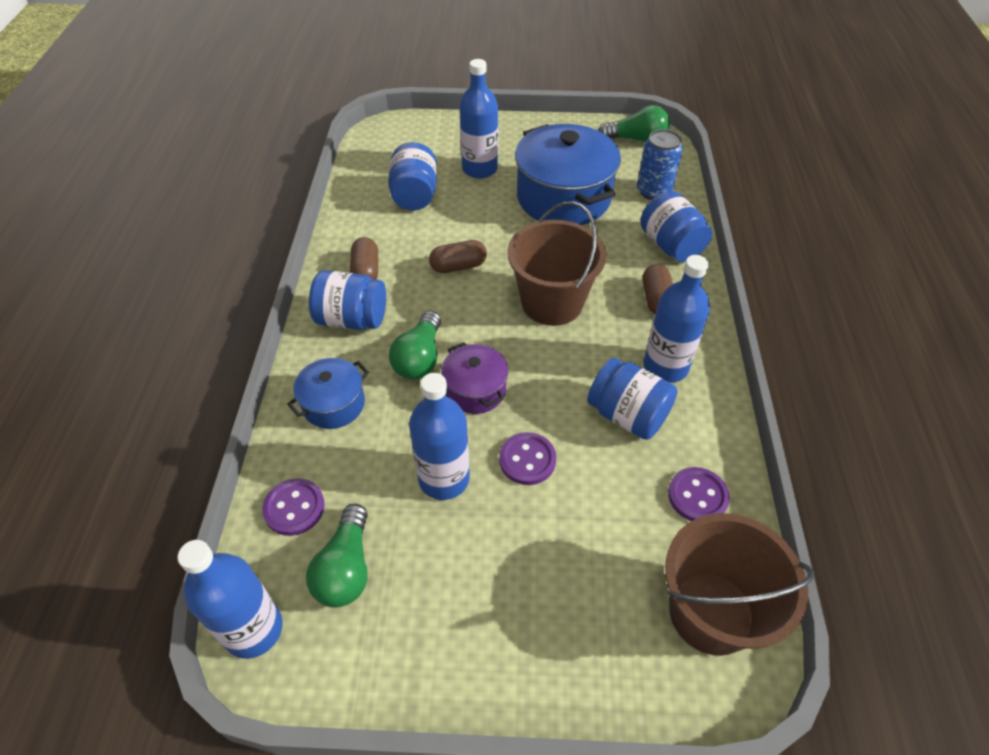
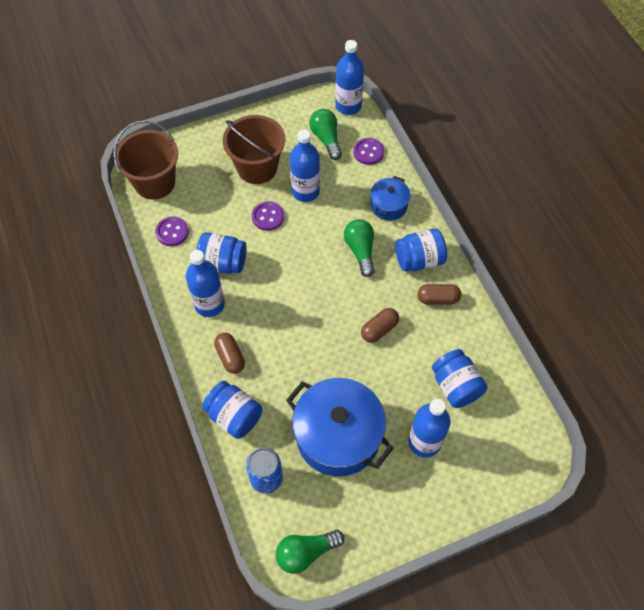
camera: 155 degrees right, 10 degrees up
brown capsule [350,237,378,280] -> brown capsule turned 60 degrees counterclockwise [417,284,461,305]
purple pot [441,342,508,414] -> none
brown bucket [507,201,606,326] -> brown bucket moved to [223,115,285,184]

